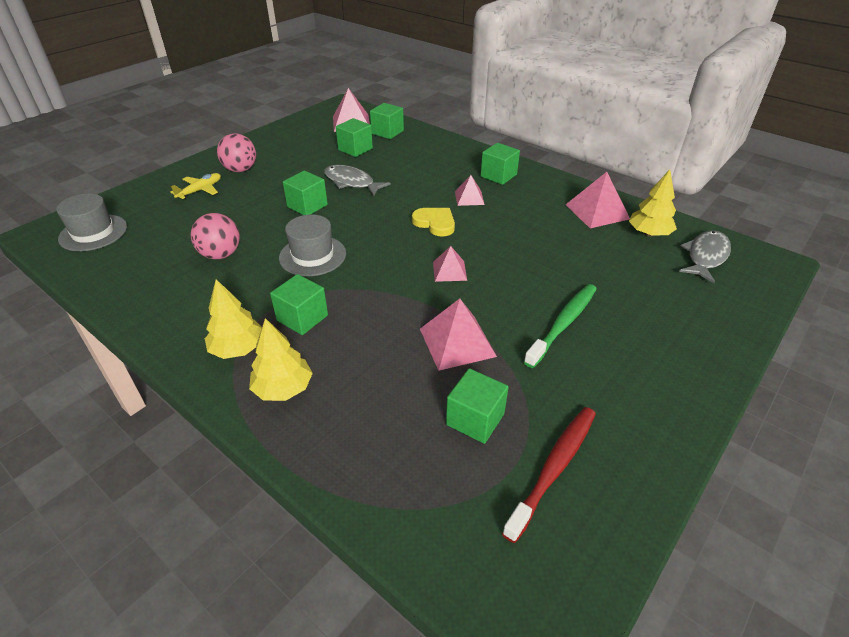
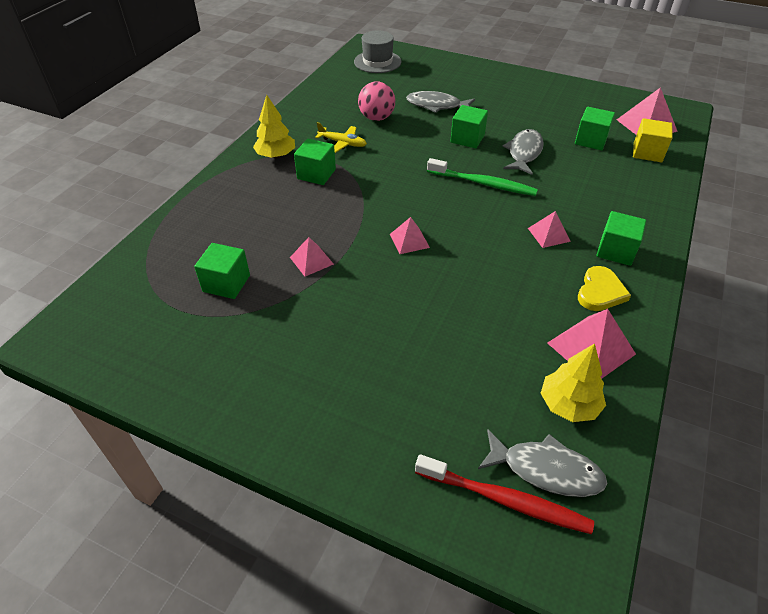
camera: 75 degrees right, 5 degrees up
yellow plane [170,173,221,199] -> yellow plane moved to [315,122,367,153]
pink ball [217,133,256,172] -> none
yellow tree [249,318,313,401] -> none
grey hat [279,214,346,276] -> none
green cube [370,103,404,139] -> yellow cube [633,118,672,162]
yellow heart [412,208,455,237] -> yellow heart moved to [578,266,631,311]
pink pyramid [420,299,497,371] -> pink pyramid [290,237,334,276], size x0.61
red toothbrush [502,407,596,543] -> red toothbrush moved to [415,454,594,534]
green toothbrush [524,284,597,368] -> green toothbrush moved to [427,158,538,196]
none -> grey fish [406,91,475,113]

